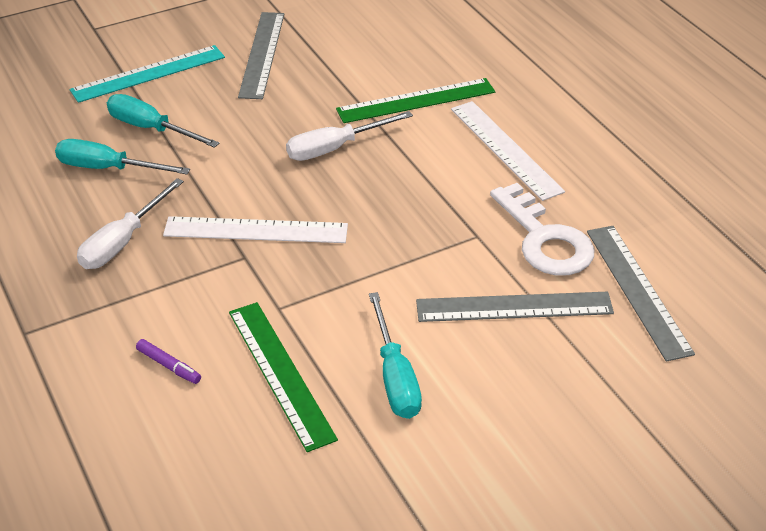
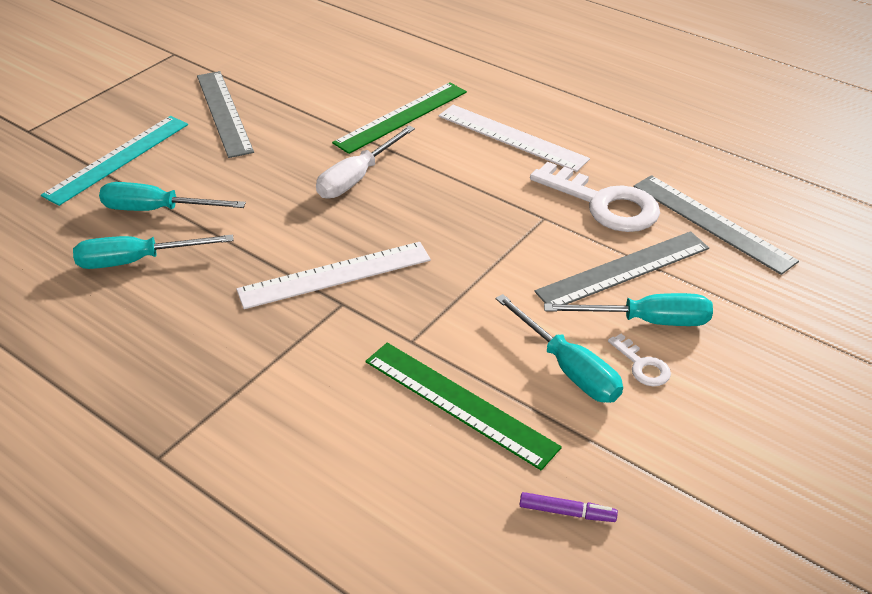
camera: 25 degrees left, 0 degrees up
white screwdriver [77,178,184,269] -> none
purple marker [136,339,201,384] -> purple marker moved to [520,492,618,522]
none -> turquoise screwdriver [544,293,713,326]
none -> white key [608,334,671,386]

